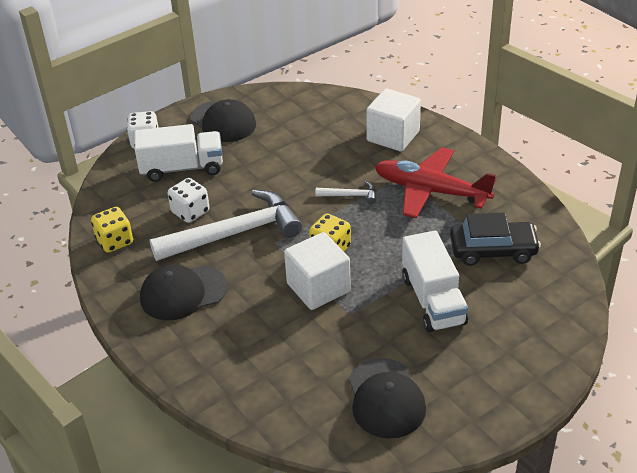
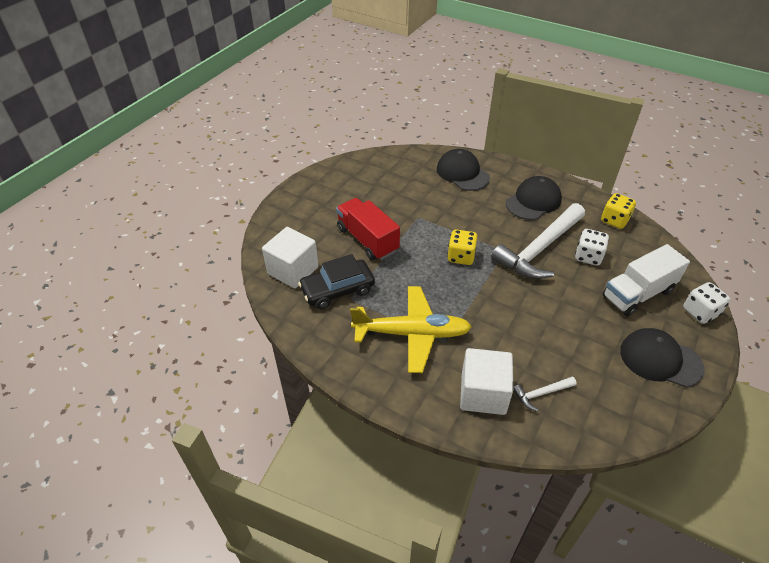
camera: 155 degrees right, 5 degrees up
white cube [284,232,351,310] -> white cube moved to [262,227,319,288]
white hammer [315,181,376,204] -> white hammer moved to [513,376,577,411]
black cap [349,358,426,439] -> black cap moved to [437,149,490,191]
red plane [375,147,496,218] -> yellow plane [350,286,472,373]
white truck [402,230,468,333] -> red truck [336,198,400,260]

